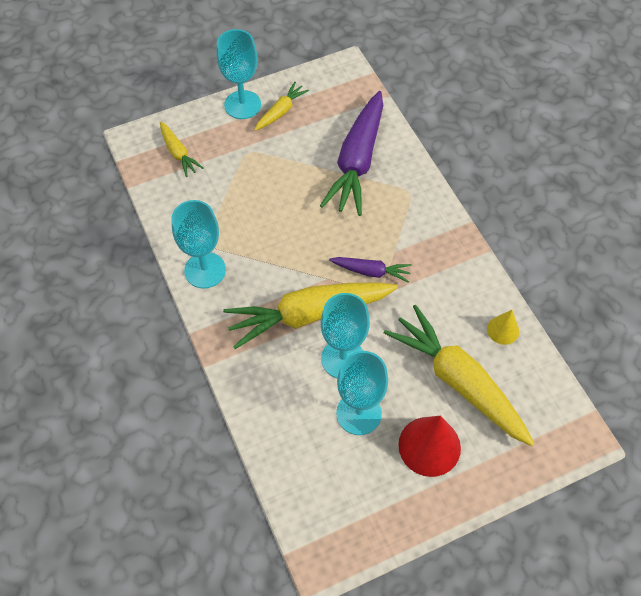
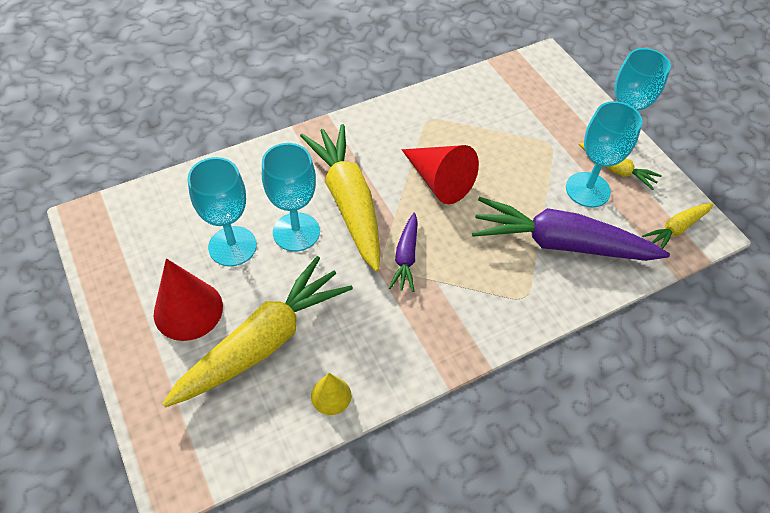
camera: 85 degrees right, 5 degrees down
yellow carrot [160,121,203,177] -> yellow carrot moved to [642,203,714,249]
turquoise goblet [171,200,226,288] -> turquoise goblet moved to [566,101,643,207]
none -> red cone [402,145,479,204]

